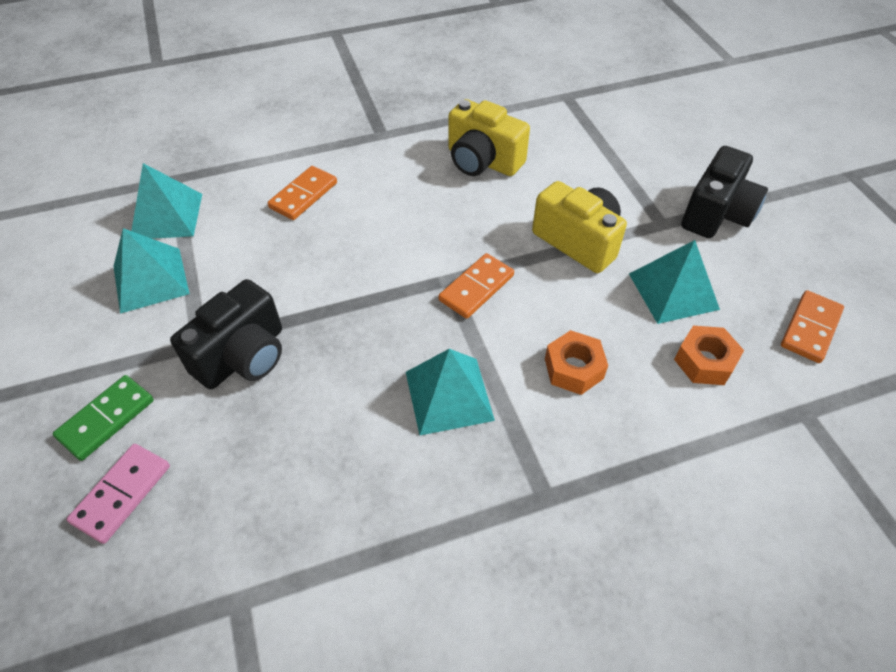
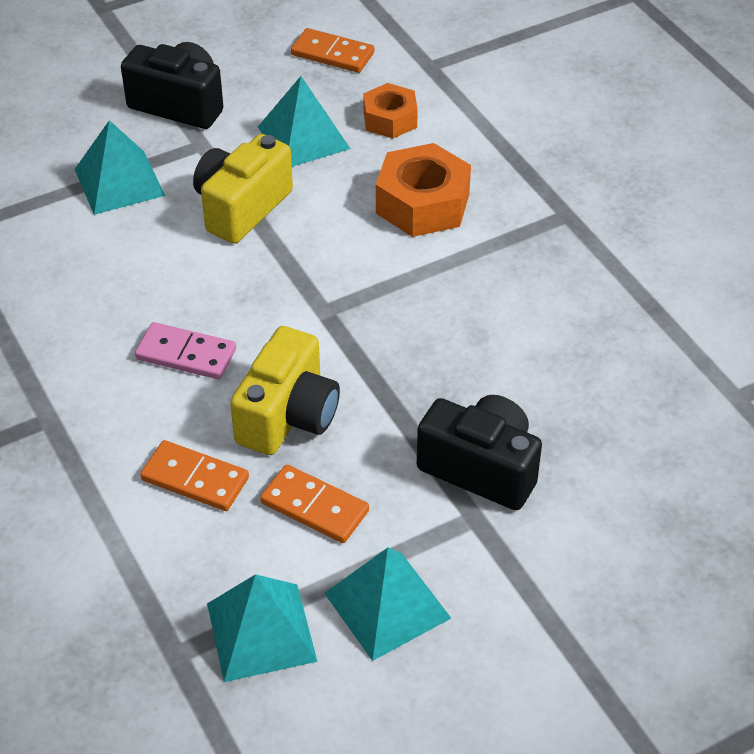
camera: 100 degrees left, 5 degrees down
green domino [53,375,154,461] -> none
pink domino [66,444,170,544] -> pink domino moved to [135,322,236,379]
turquoise pyramid [406,349,495,435] -> turquoise pyramid moved to [74,120,165,215]
orange domino [439,253,514,319] -> orange domino moved to [260,465,369,543]
yellow camera [448,99,530,176] -> yellow camera moved to [230,326,340,455]
orange nut [545,330,608,395] -> orange nut [376,143,471,237], size x1.58

